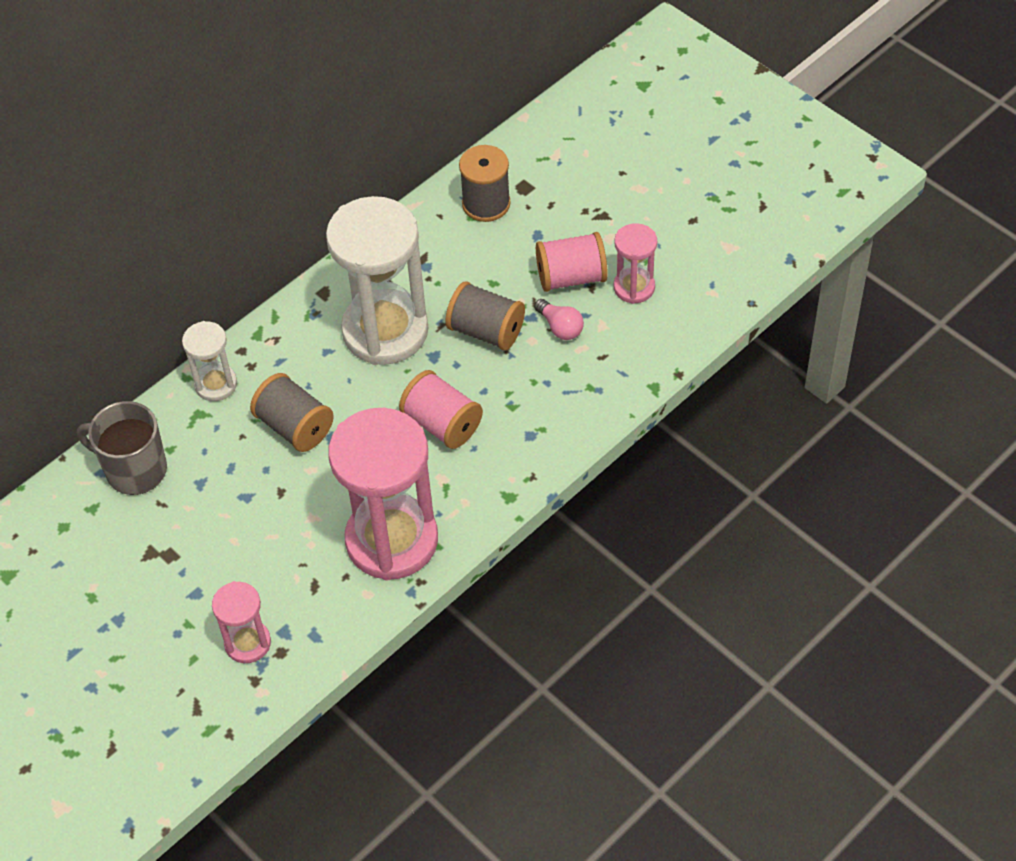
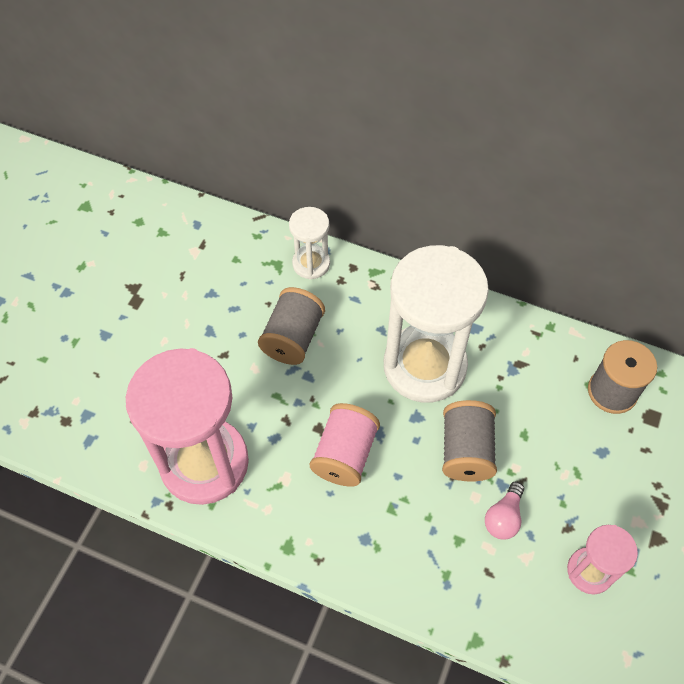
camera: 65 degrees right, 5 degrees up
grey mug [77,401,167,495] -> none
pink hourglass [212,581,271,663] -> none
pink spool [536,232,608,292] -> none

